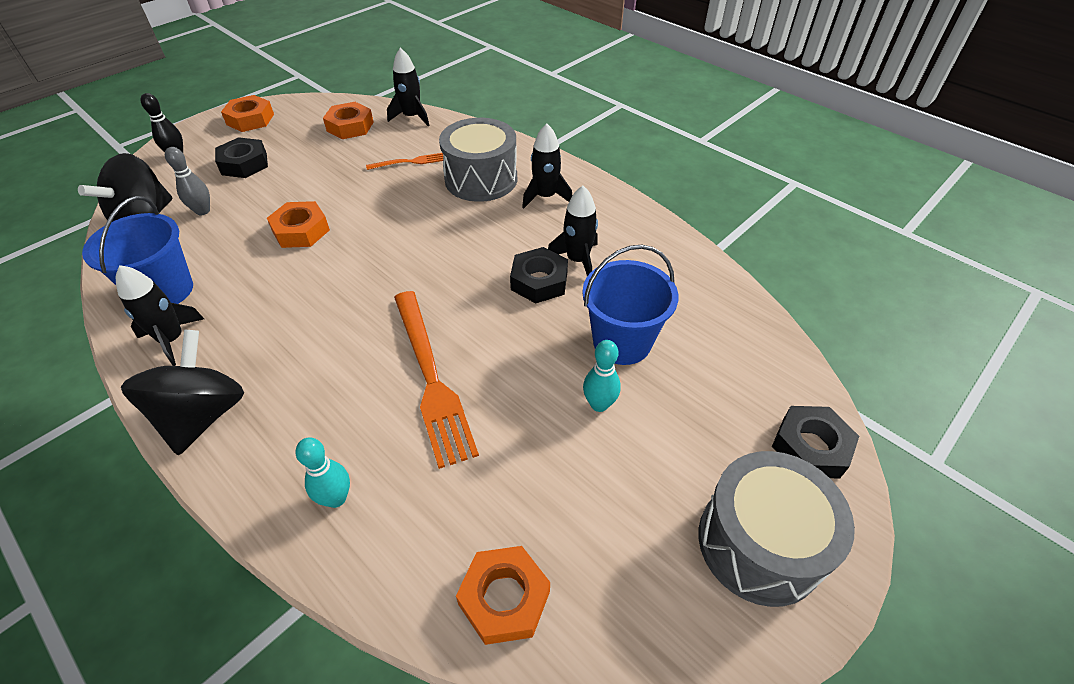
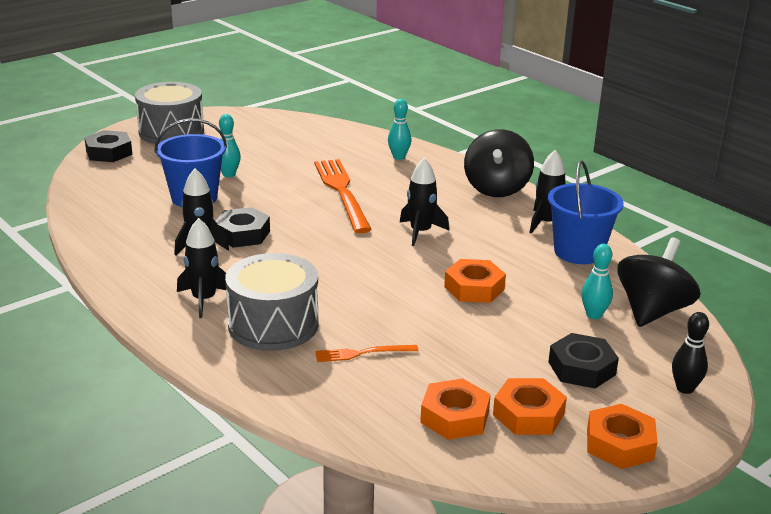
camera: 175 degrees left, 20 degrees down
grey bowling pin [165,147,210,215] -> turquoise bowling pin [581,244,613,319]
black rocket [387,48,430,126] -> black rocket moved to [400,158,449,246]
orange nut [456,546,550,645] -> orange nut moved to [493,378,567,435]

